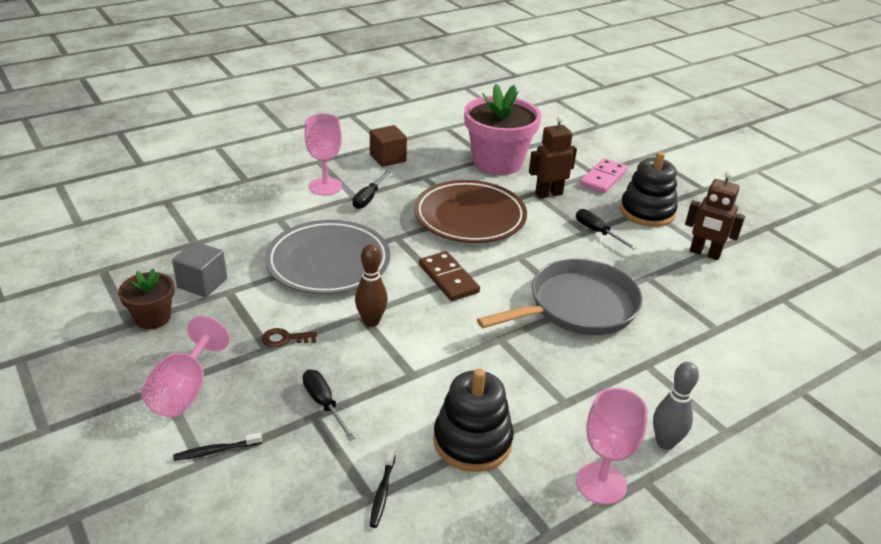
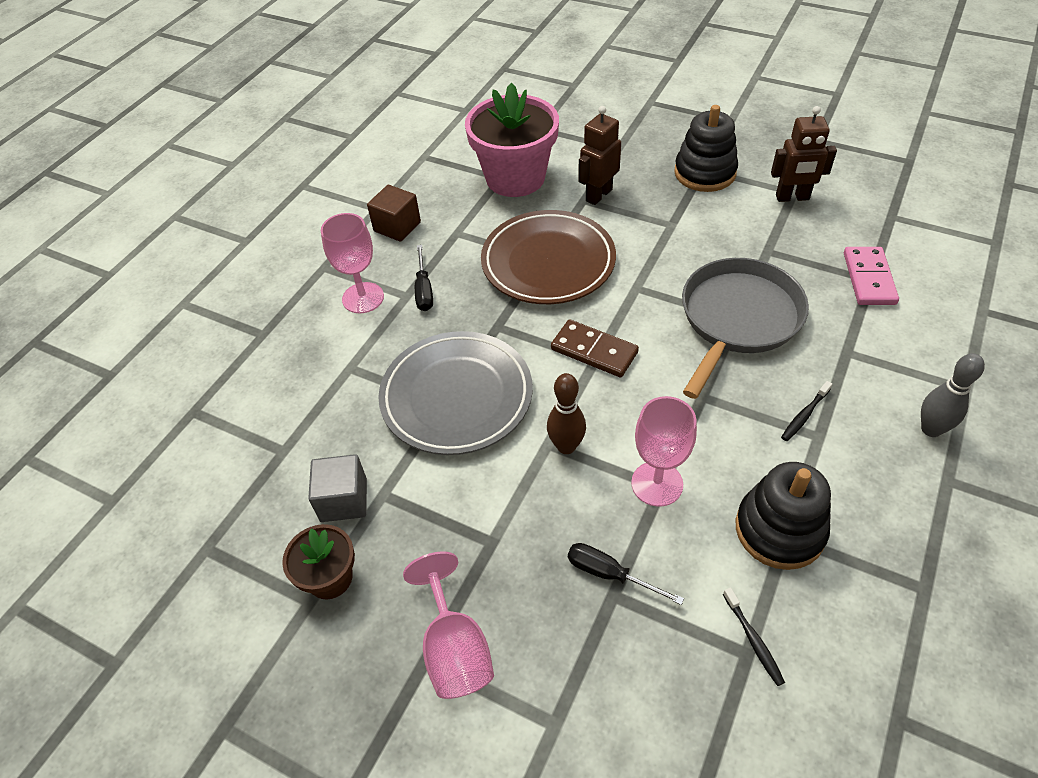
camera: 25 degrees left, 15 degrees up
black toothbrush [173,433,262,461] -> black toothbrush moved to [781,381,832,441]
brown key [262,328,317,348] -> none
black screwdriver [576,209,636,250] -> none
pink goblet [576,388,648,505] -> pink goblet moved to [631,396,697,507]
pink domino [580,158,628,193] -> pink domino moved to [844,247,899,305]

